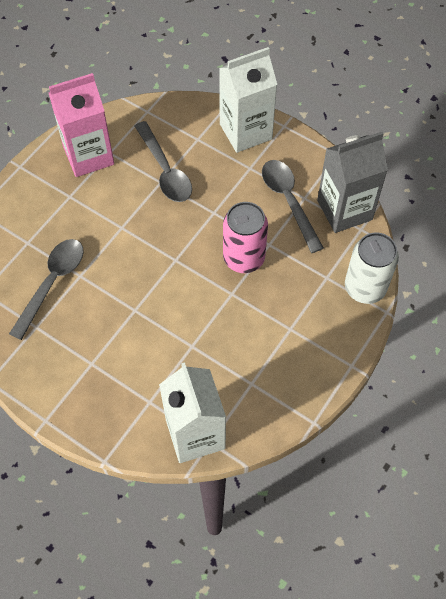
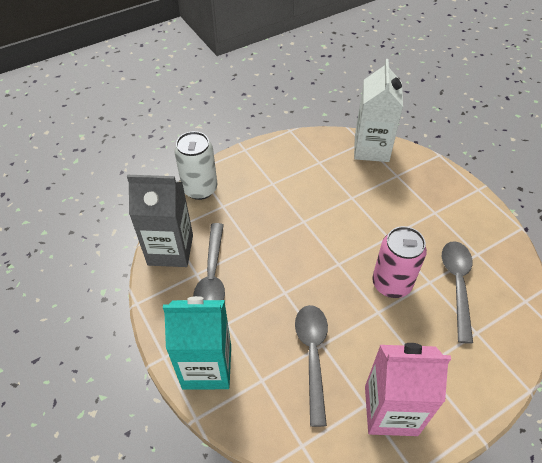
camera: 155 degrees left, 10 degrees down
grey spoon [9,239,84,340] -> grey spoon turned 135 degrees clockwise [442,241,473,344]
white carton [219,47,277,153] -> turquoise carton [163,296,231,390]
pink can [223,202,268,273] -> pink can moved to [372,226,427,298]

